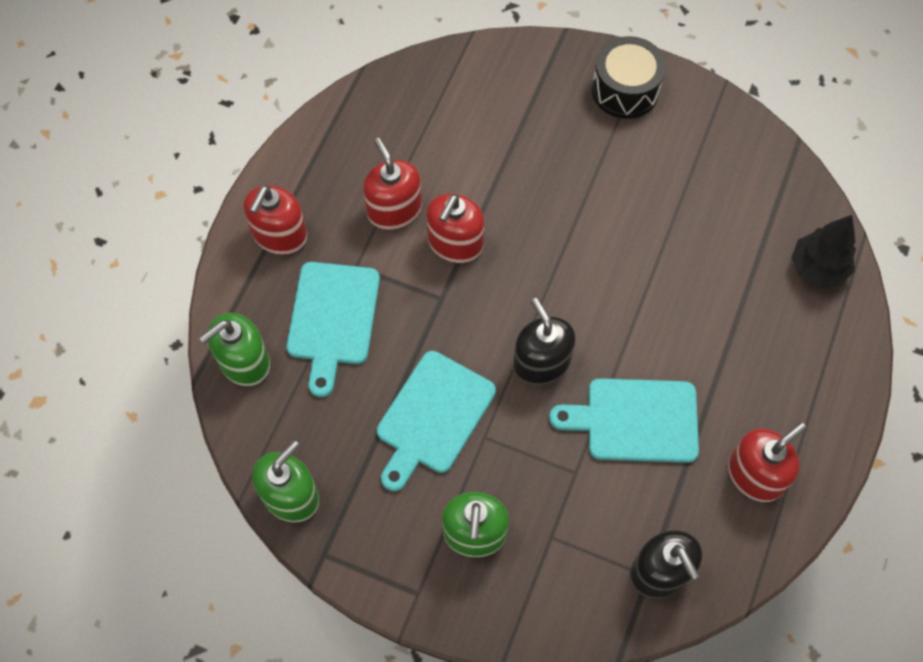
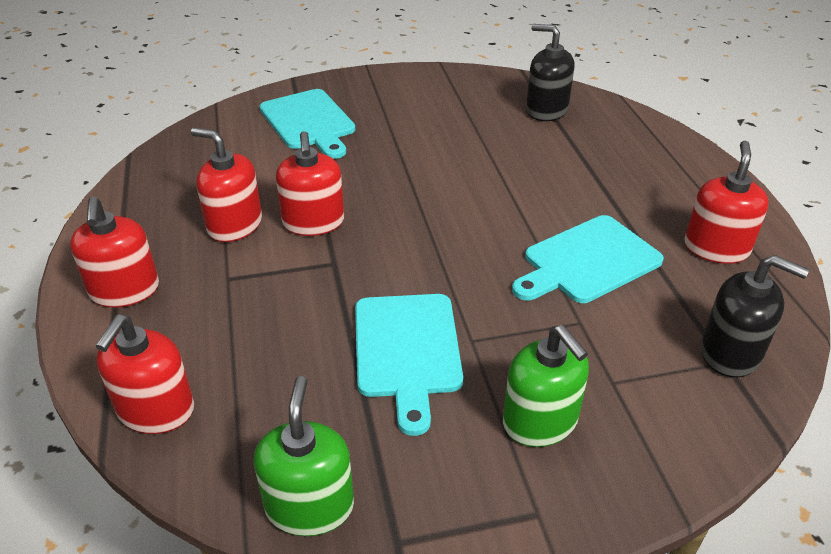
camera: 35 degrees left, 25 degrees down
green soap dispenser [199,313,270,386] -> red soap dispenser [96,315,194,434]
turquoise cutting board [286,262,380,397] -> turquoise cutting board moved to [260,89,355,159]
black soap dispenser [513,298,576,386] -> black soap dispenser moved to [526,24,575,121]
black drum [592,36,666,119] -> none
black tree [791,215,856,288] -> none

